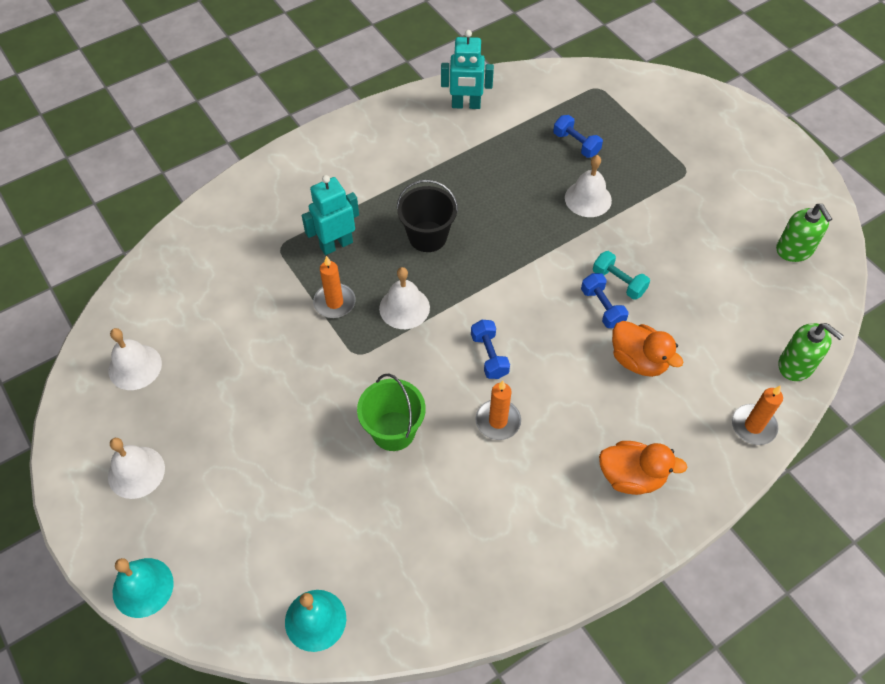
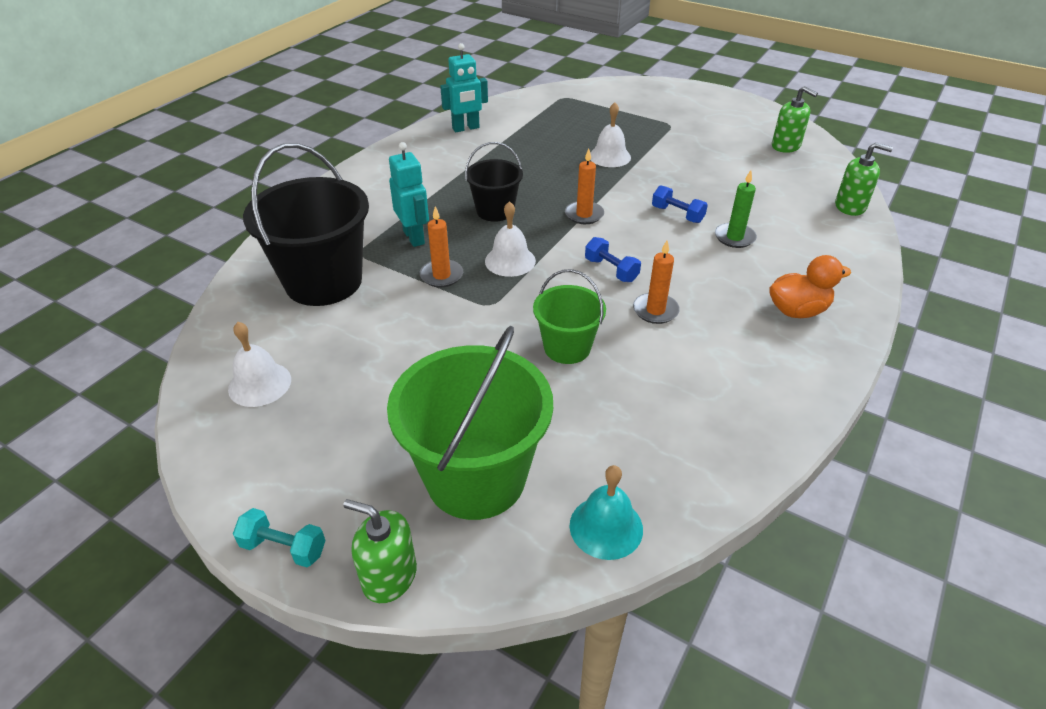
camera: 25 degrees left, 15 degrees down
white bell [108,438,165,499] -> none
turquoise bell [113,558,174,618] -> green soap dispenser [343,499,417,603]
turquoise robot [302,175,359,255] -> turquoise robot turned 120 degrees clockwise [389,142,429,247]
blue dumbbell [553,115,603,158] -> none
turquoise dumbbell [593,251,650,300] -> turquoise dumbbell moved to [233,508,326,567]
orange duck [612,321,683,377] -> green candle [715,170,757,248]
orange candle [732,386,783,445] -> orange candle moved to [565,149,604,224]
none -> black bucket [243,143,369,306]
none -> green bucket [387,326,553,520]

